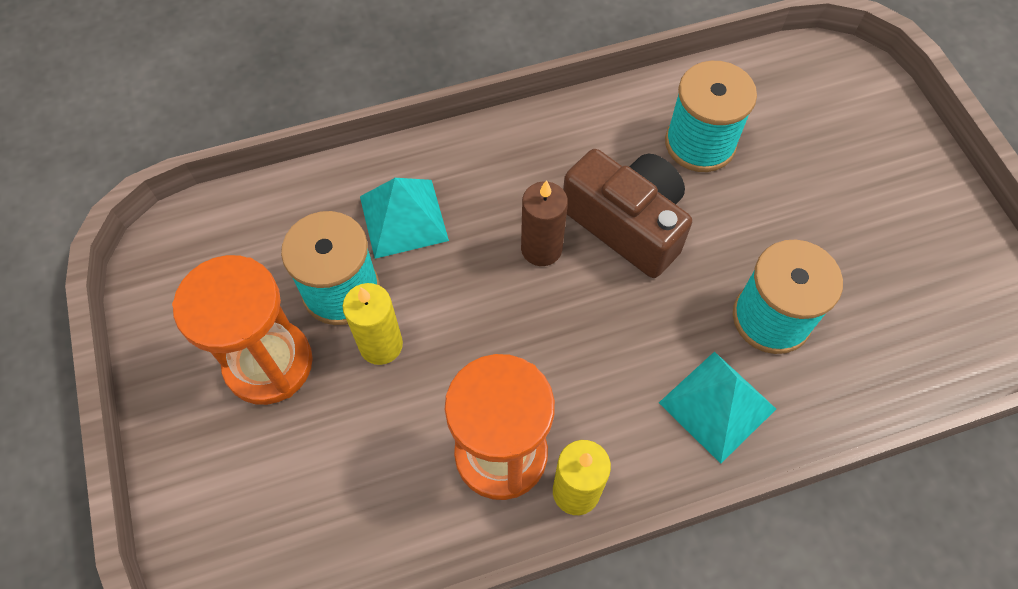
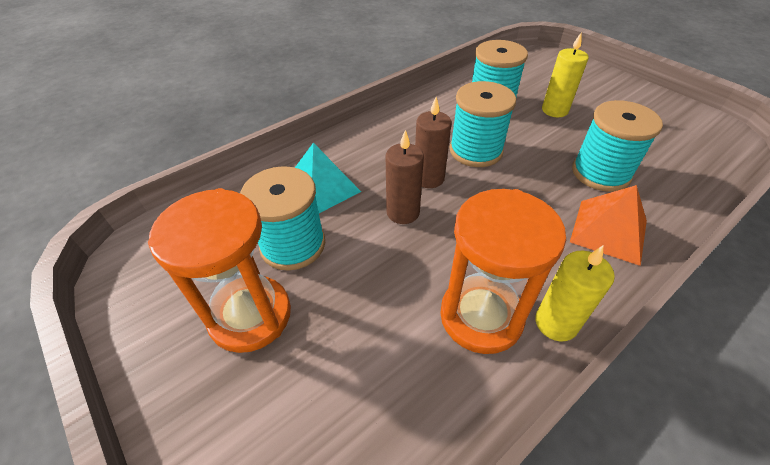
camera: 20 degrees left, 15 degrees down
yellow candle [343,283,403,365] -> yellow candle moved to [542,33,589,117]
brown camera [563,149,692,278] -> turquoise spool [450,81,516,167]
turquoise pyramid [659,351,776,464] -> orange pyramid [570,185,647,266]
none -> brown candle [386,130,424,224]

